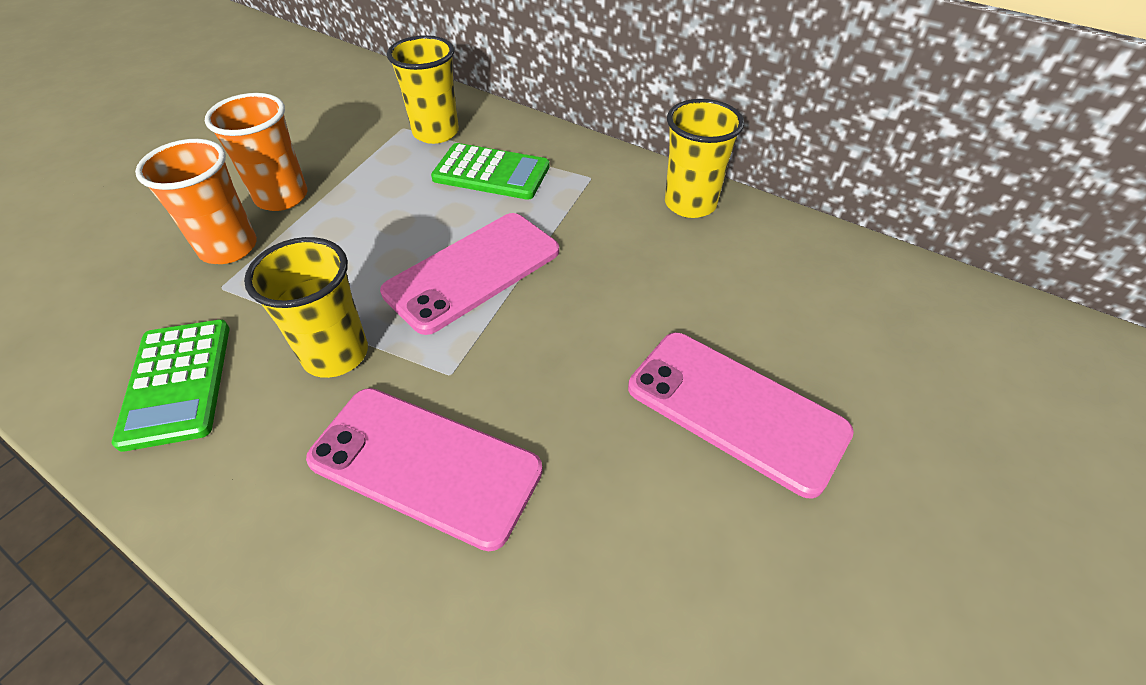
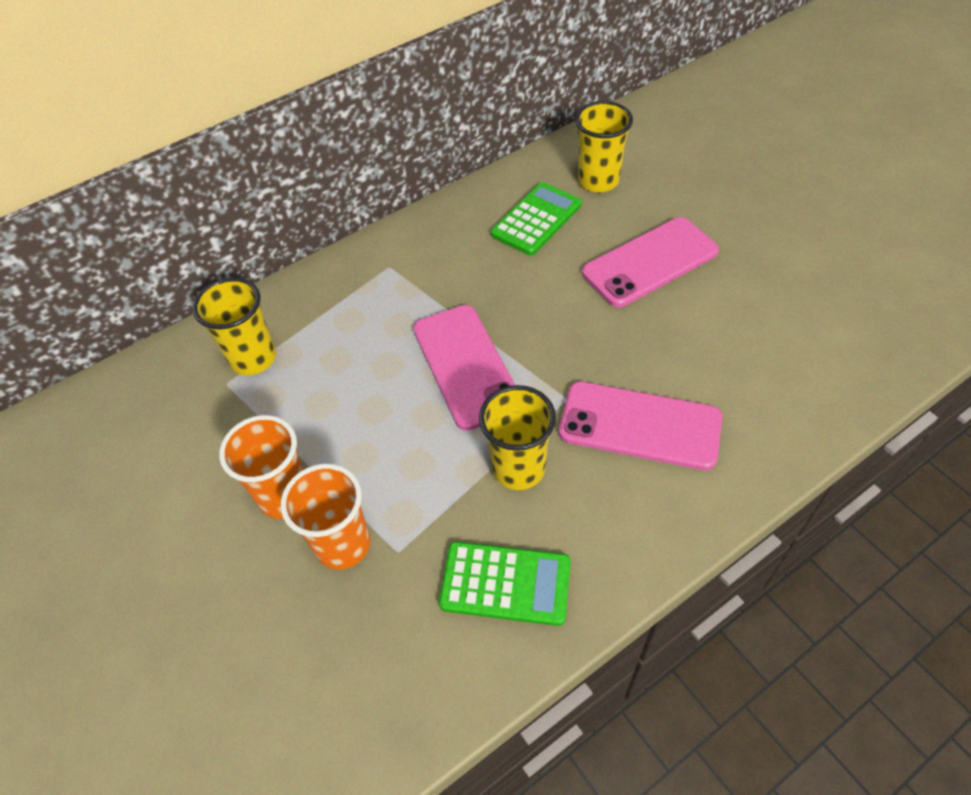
camera: 65 degrees left, 5 degrees up
pink phone [306,388,543,552] -> pink phone turned 60 degrees clockwise [559,381,723,470]
green calculator [431,143,550,200] -> green calculator moved to [491,182,582,255]
yellow cup [665,99,744,218] -> yellow cup moved to [575,101,633,192]

